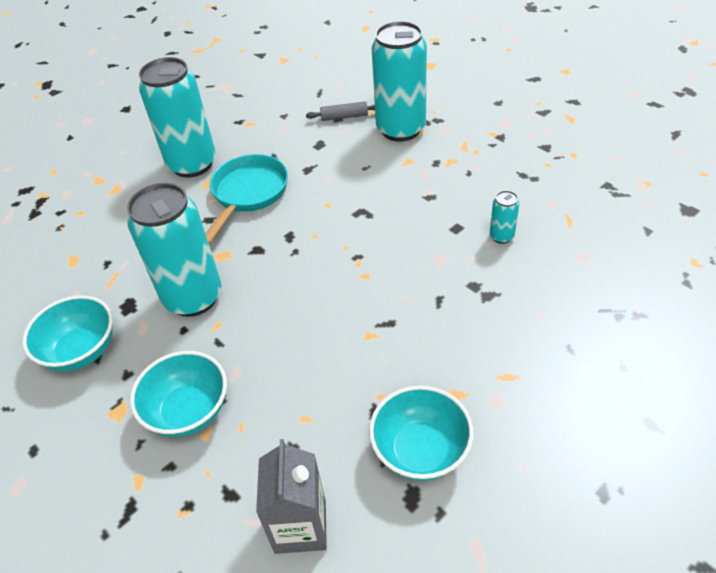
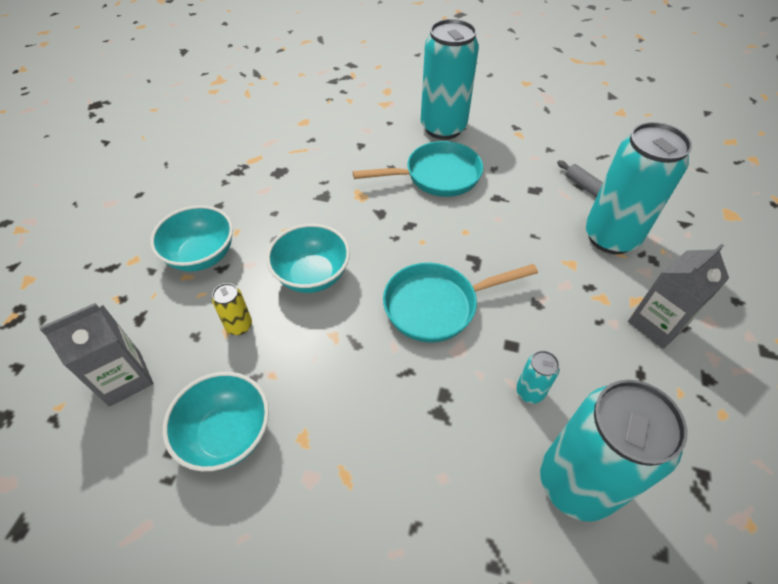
camera: 55 degrees right, 5 degrees up
turquoise bowl [22,295,113,371] -> turquoise bowl moved to [266,224,350,293]
turquoise can [127,183,222,317] -> turquoise can moved to [540,380,687,522]
none -> yellow can [212,283,252,335]
none -> turquoise pan [383,263,538,343]
none -> grey carton [628,244,729,349]

